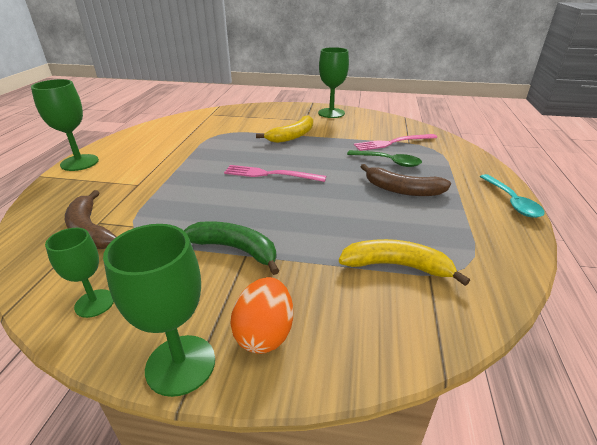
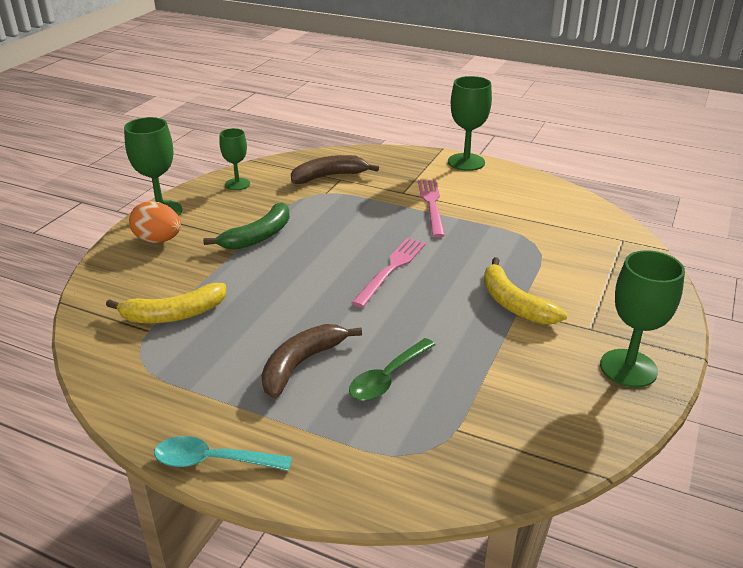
camera: 105 degrees right, 0 degrees up
yellow banana [339,239,470,286] -> yellow banana turned 45 degrees clockwise [106,283,226,323]
pink fork [354,134,437,151] -> pink fork moved to [418,180,445,237]

